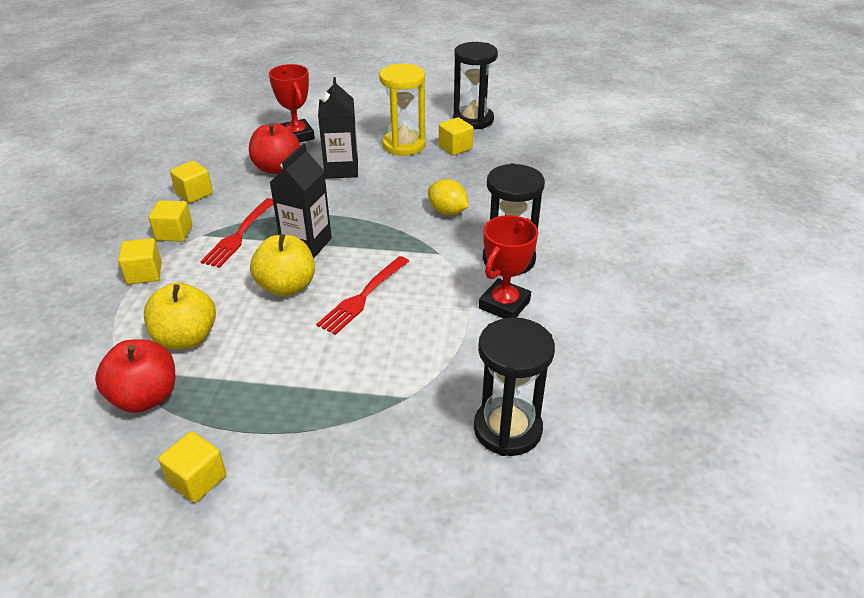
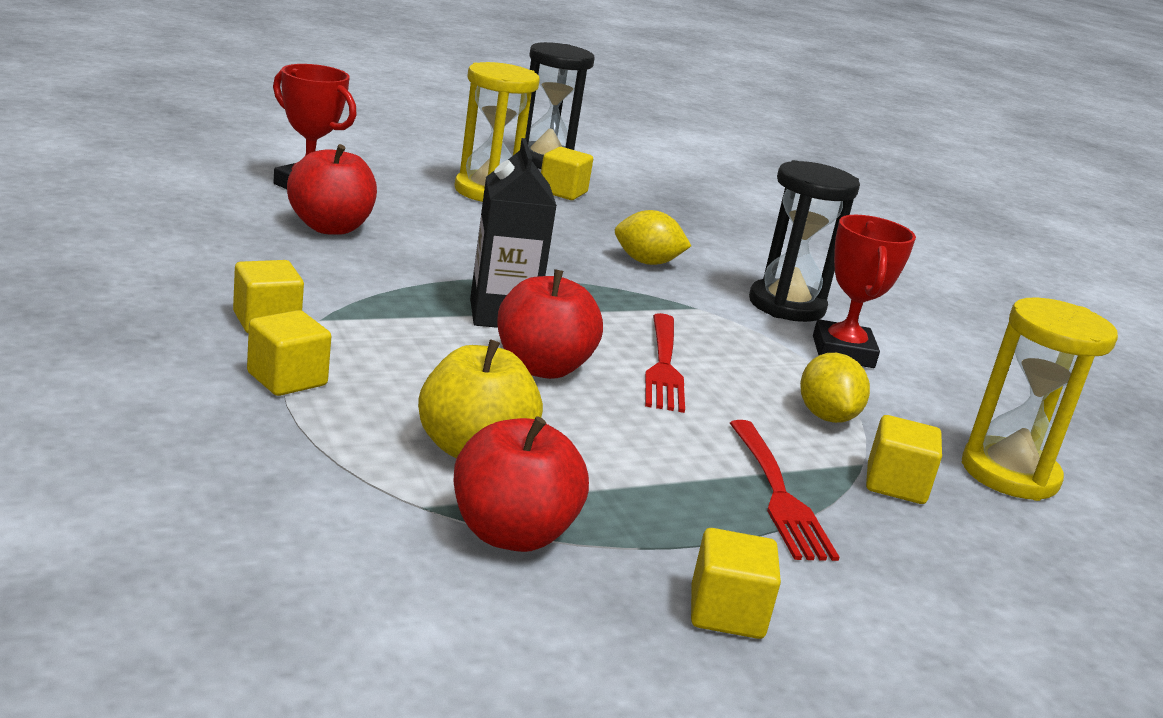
camera: 35 degrees left, 15 degrees down
yellow cube [170,161,213,203] -> yellow cube moved to [866,415,942,504]
red fork [200,198,273,268] -> red fork moved to [730,420,840,561]
yellow apple [250,234,315,297] -> red apple [497,269,603,379]
black carton [318,77,358,179] -> none
black hourglass [474,317,555,456] -> yellow hourglass [962,297,1118,501]
none -> yellow lemon [800,353,870,423]

